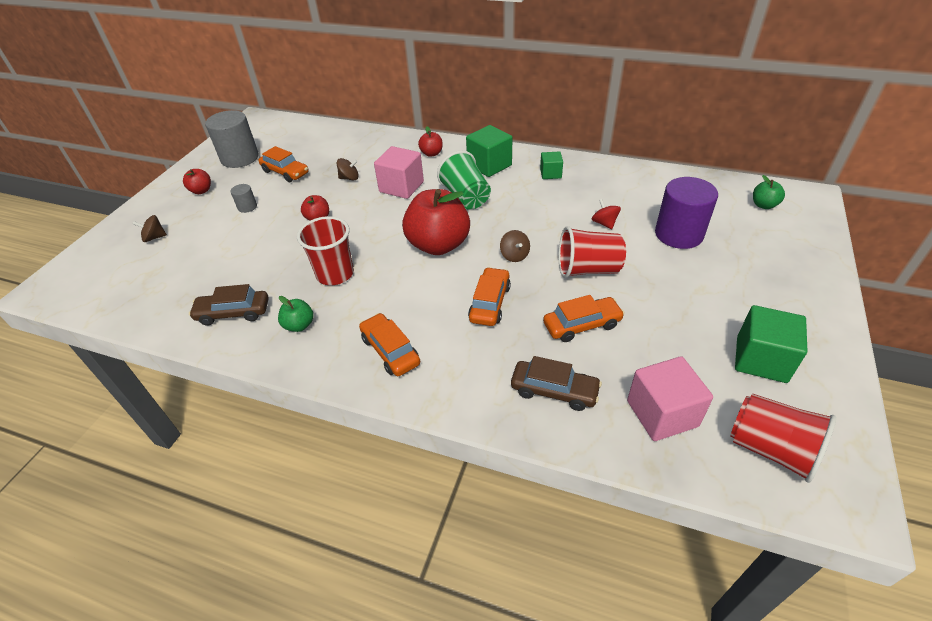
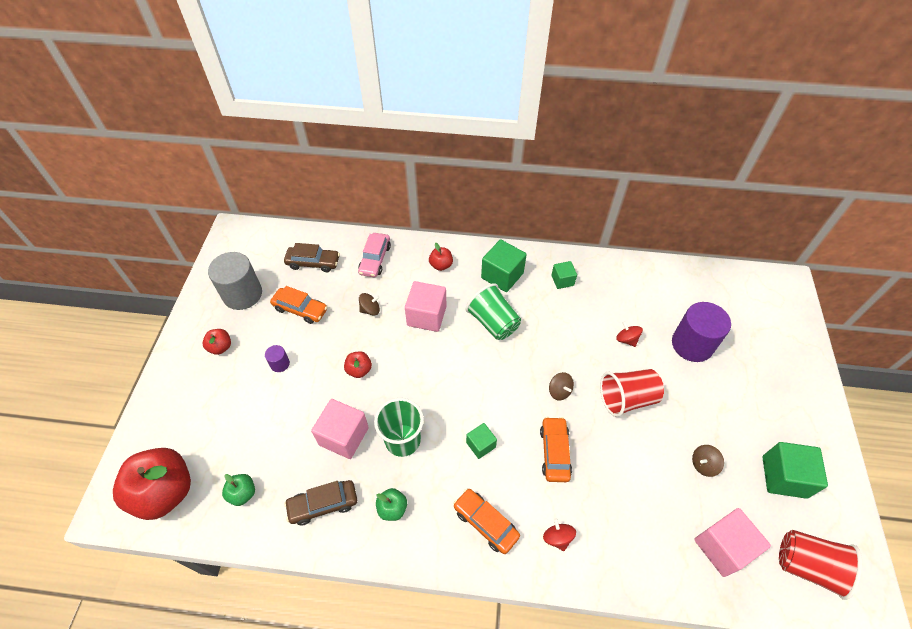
camera: 15 degrees left, 10 degrees up
brown spinning top [133,215,167,242] -> brown spinning top moved to [692,445,724,477]
grey cylinder [231,184,257,213] -> purple cylinder [265,345,290,372]
red cup [297,216,354,285] -> green cup [374,398,424,457]
red apple [402,189,470,255] -> red apple moved to [113,448,191,520]
brown car [511,356,602,411] -> brown car moved to [284,243,340,272]
orange car [543,295,625,342] -> none
green apple [753,175,785,209] -> green apple moved to [222,474,255,506]
none -> pink cube [311,399,369,459]
none -> pink car [358,233,391,277]
none -> green cube [466,423,497,459]
none -> red spinning top [543,518,576,551]

